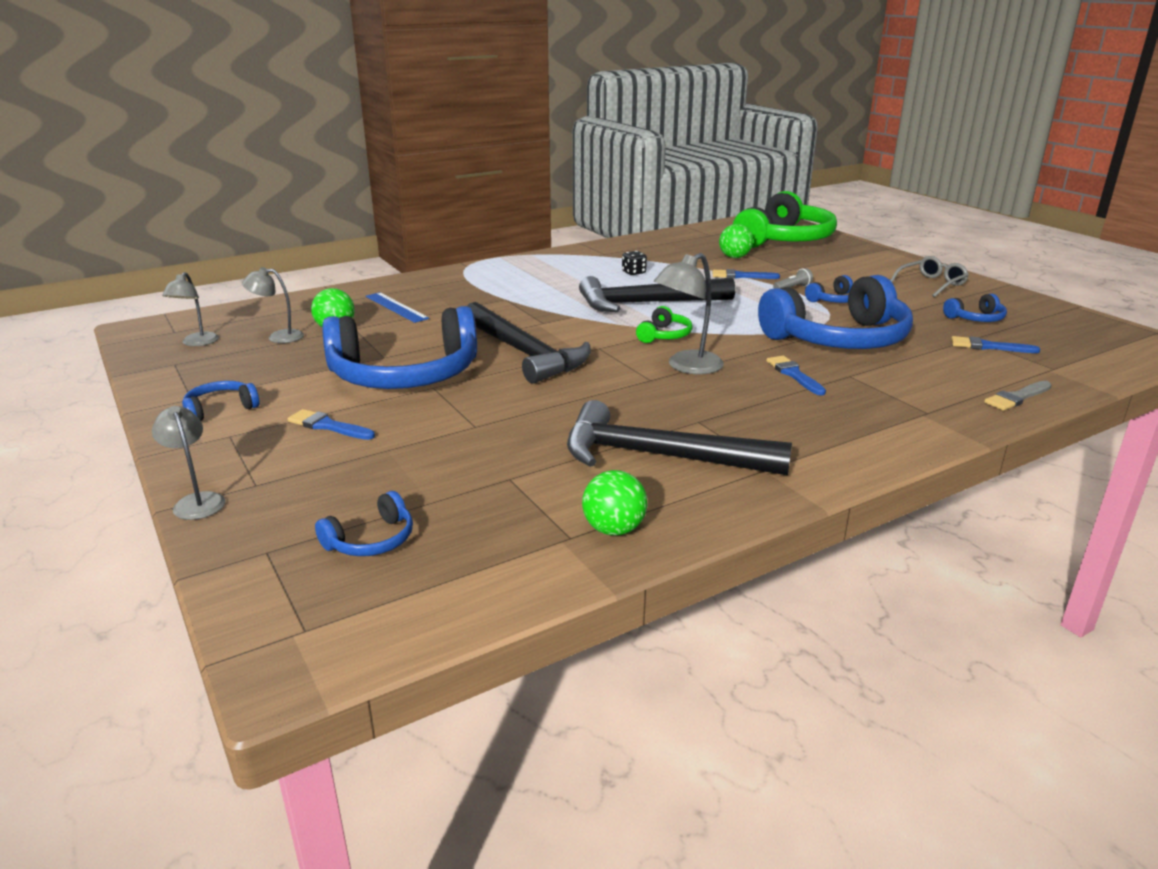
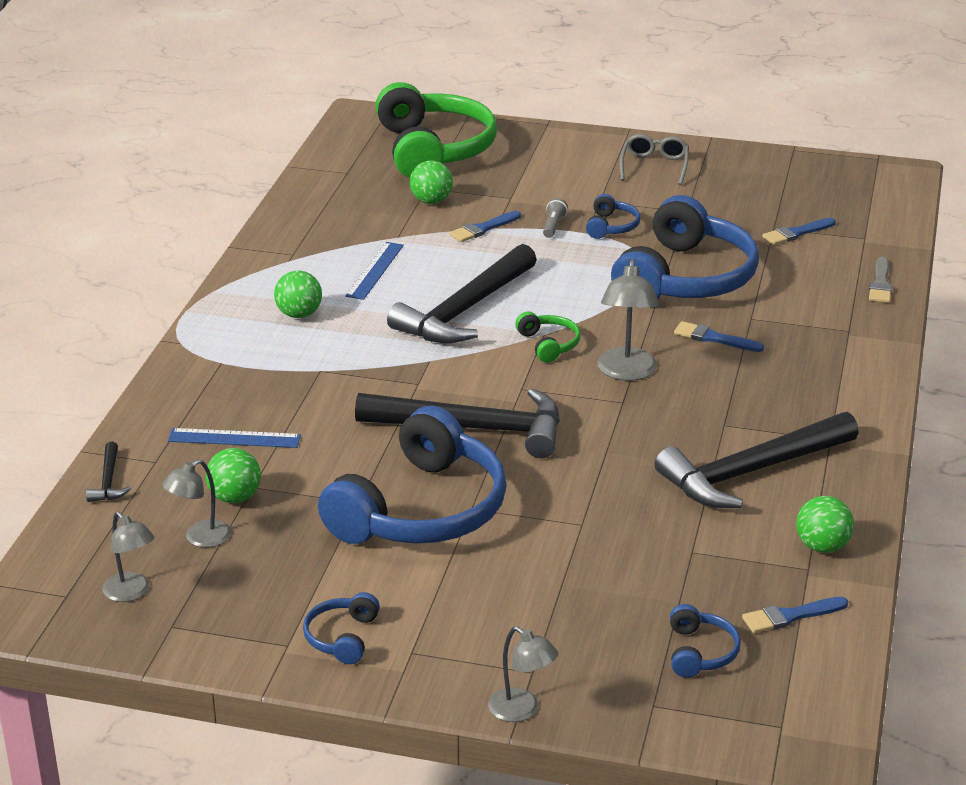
camera: 45 degrees left, 5 degrees up
grey lamp [152,406,225,520] -> grey lamp turned 150 degrees counterclockwise [488,626,558,722]
blue brush [288,409,375,440] -> blue brush moved to [742,597,848,633]
black dice [622,251,647,275] -> blue ruler [345,242,404,300]
blue headphones [943,294,1007,322] -> none
none -> black hammer [86,442,131,502]
none -> green ball [274,271,322,318]

